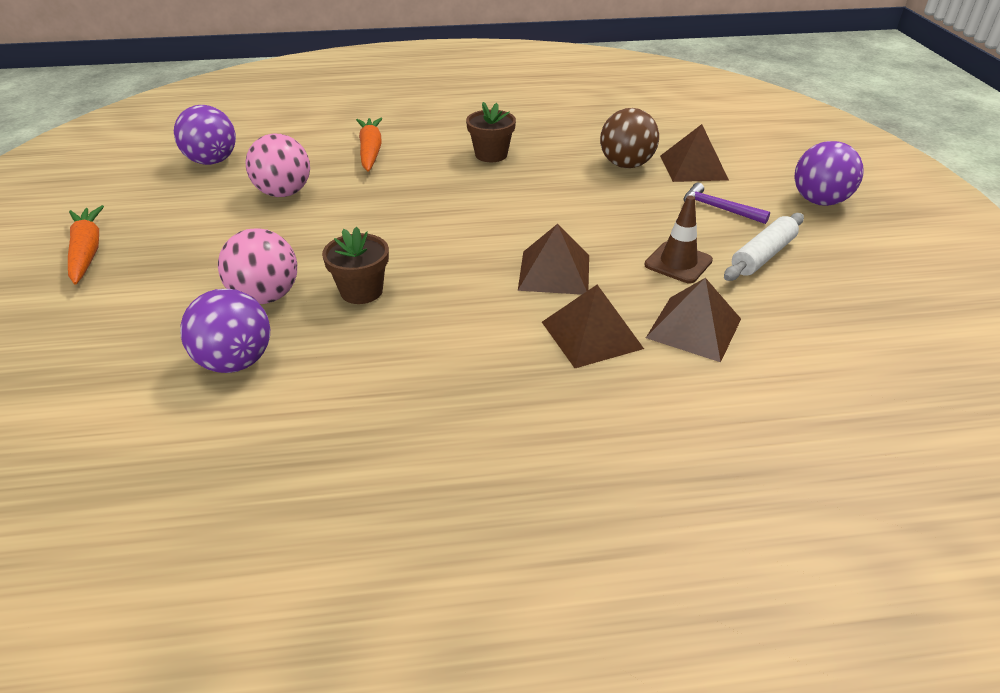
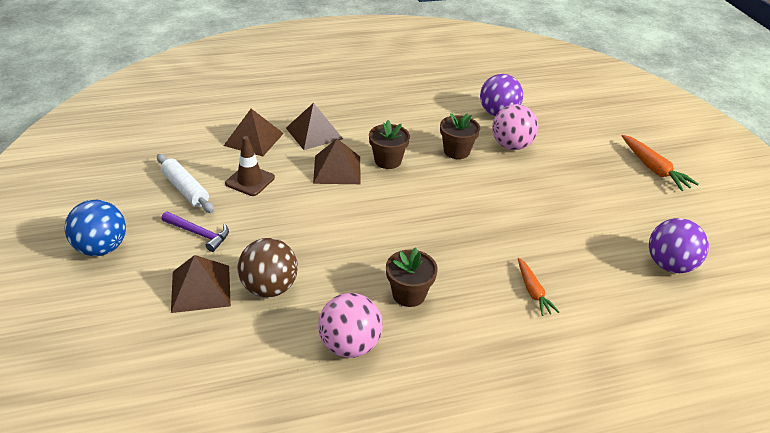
camera: 170 degrees right, 0 degrees up
pink ball [245,134,310,197] -> pink ball moved to [318,293,383,358]
orange carrot [356,118,383,172] -> orange carrot [518,258,559,316], size x0.66
white rolling pin [724,213,804,281] -> white rolling pin turned 75 degrees counterclockwise [157,154,214,213]
purple ball [794,141,863,206] -> blue ball [65,200,126,256]
none -> brown flower pot [369,120,410,169]

